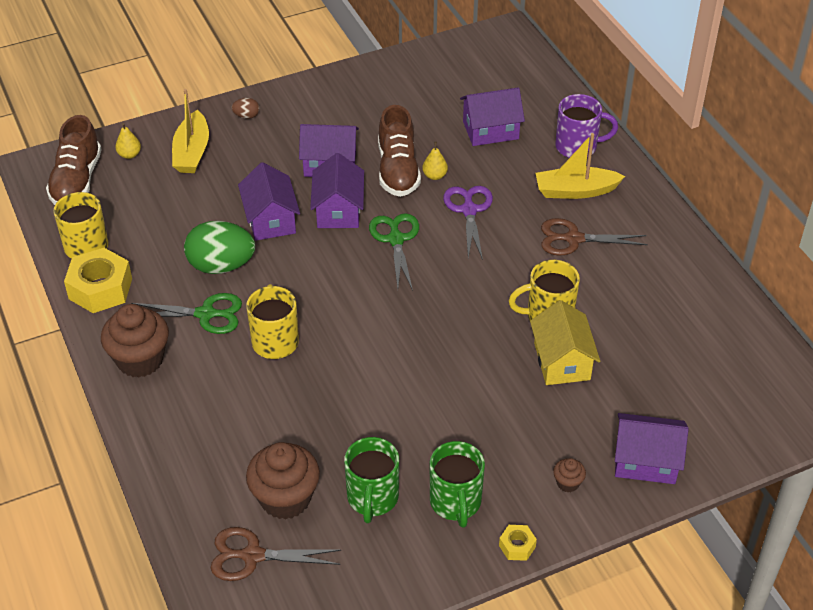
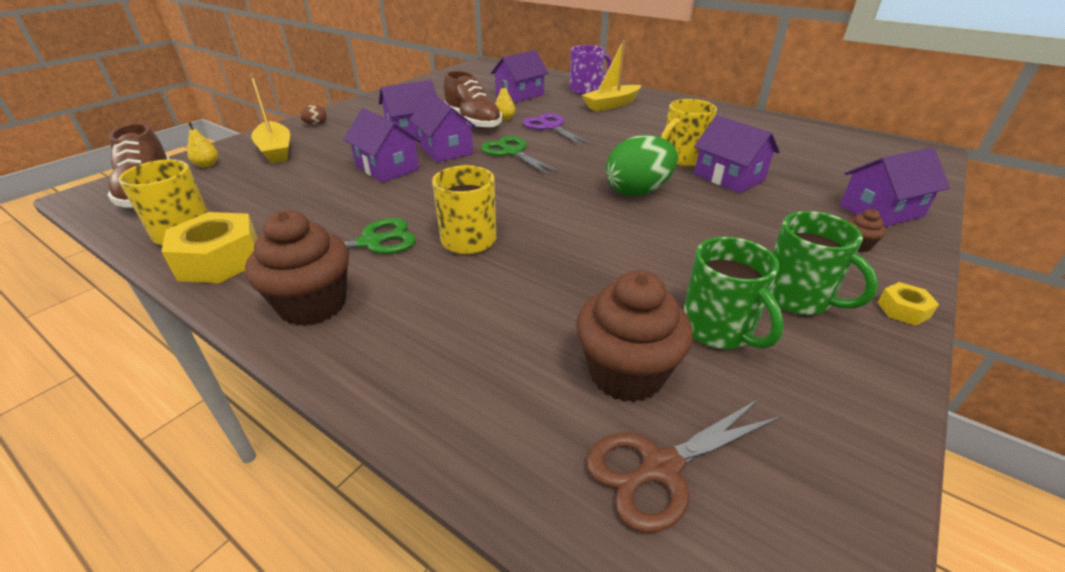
camera: 30 degrees left, 10 degrees down
green egg [184,221,255,274] -> green egg moved to [606,135,678,196]
yellow house [530,300,600,385] -> purple house [694,115,780,193]
brown scissors [541,218,648,256] -> none

